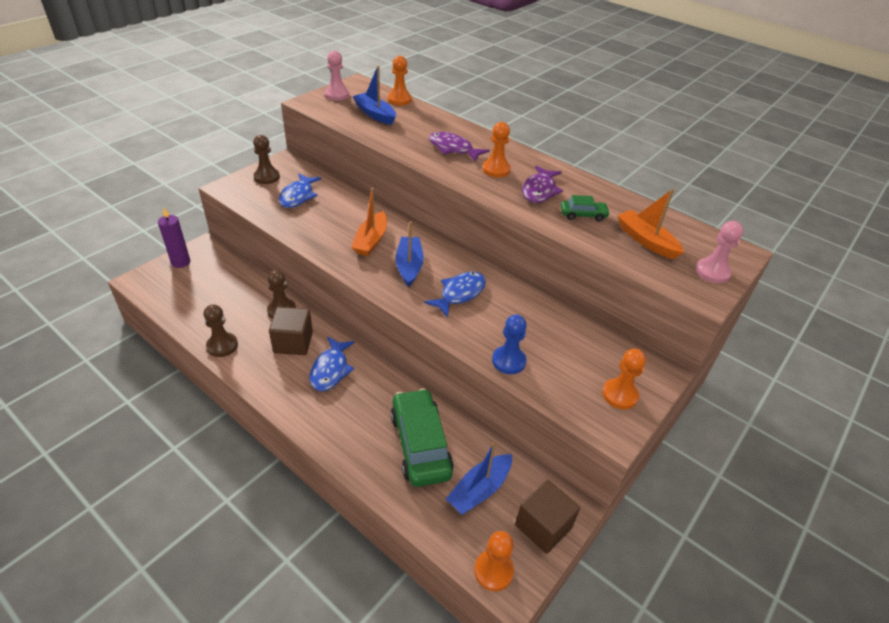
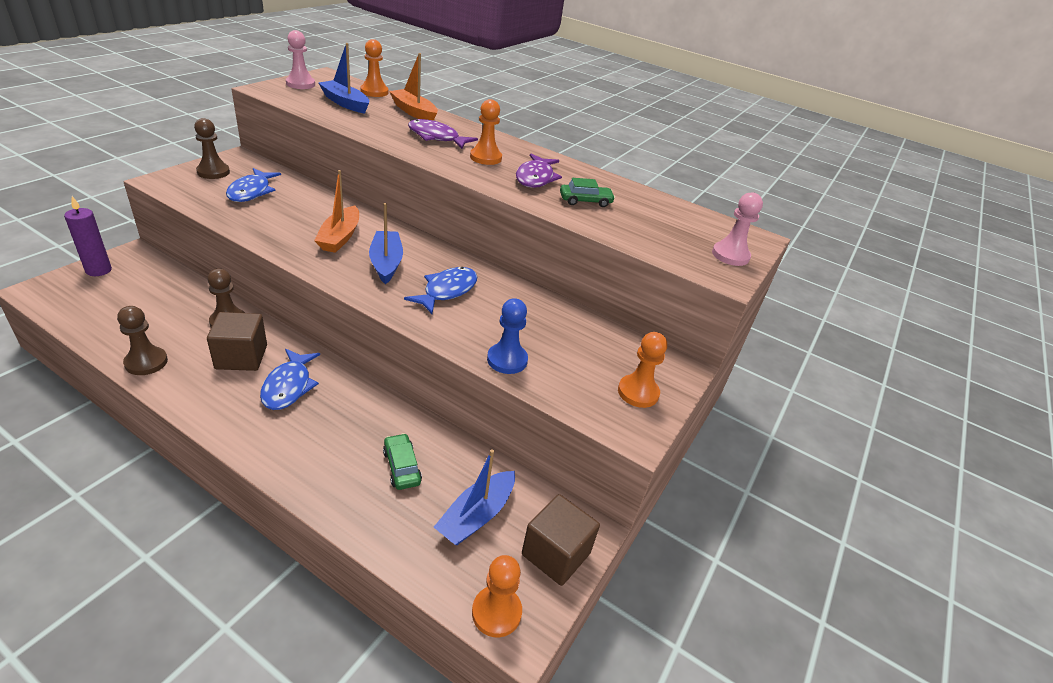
camera: 10 degrees left, 5 degrees down
green car [390,388,454,487] -> green car [383,433,422,490], size x0.49
orange boat [617,189,684,259] -> orange boat moved to [389,53,438,121]

